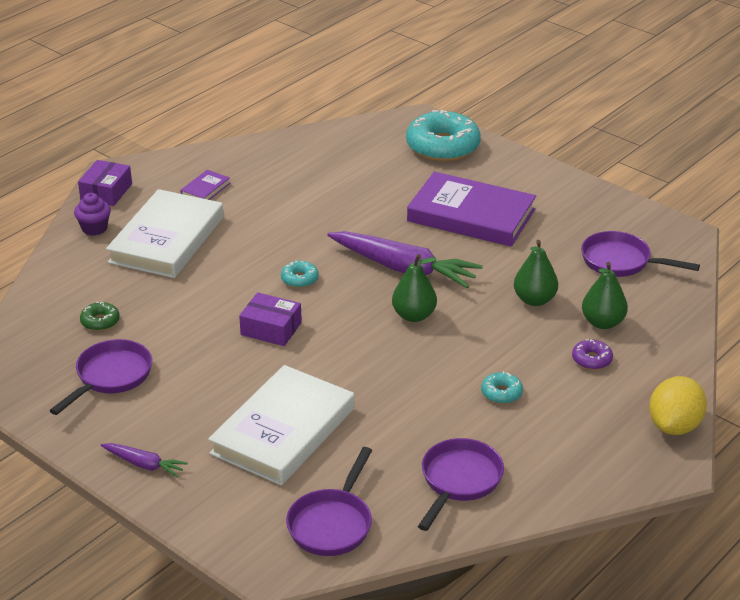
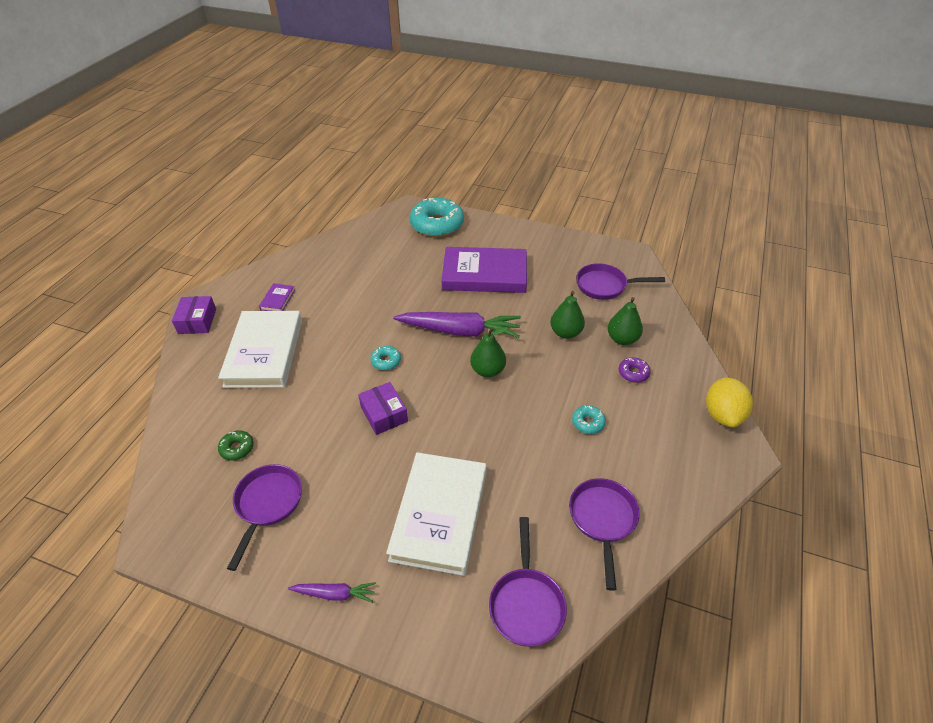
camera: 20 degrees left, 10 degrees up
purple cupcake [74,193,111,236] -> none
purple box [239,292,302,346] -> purple box turned 60 degrees clockwise [358,382,408,435]

